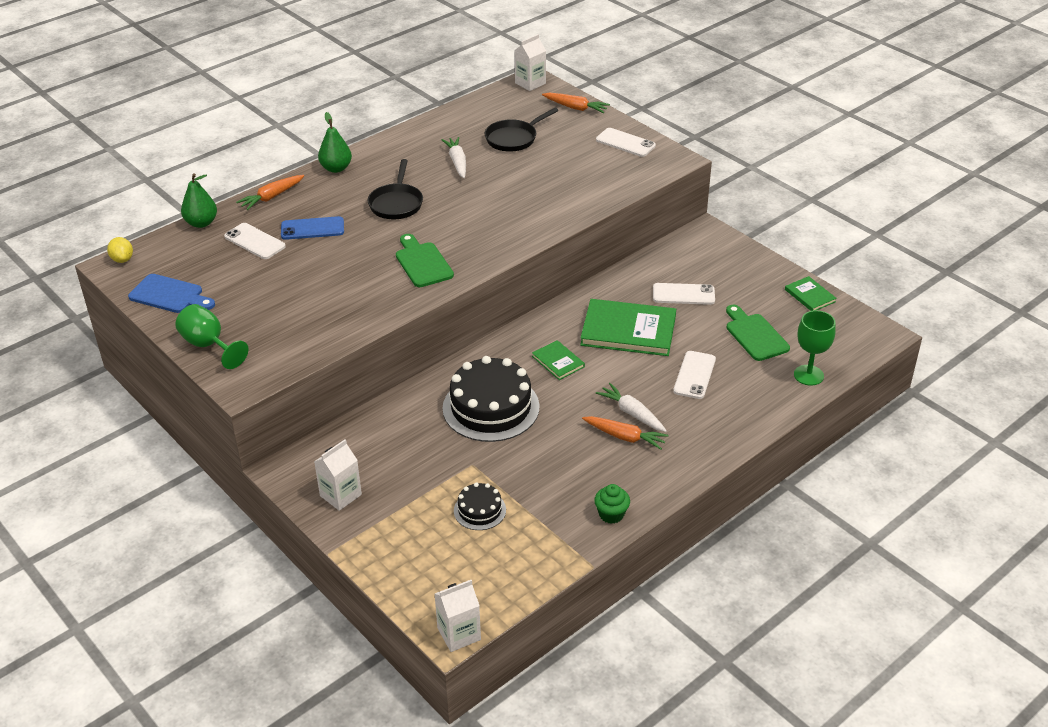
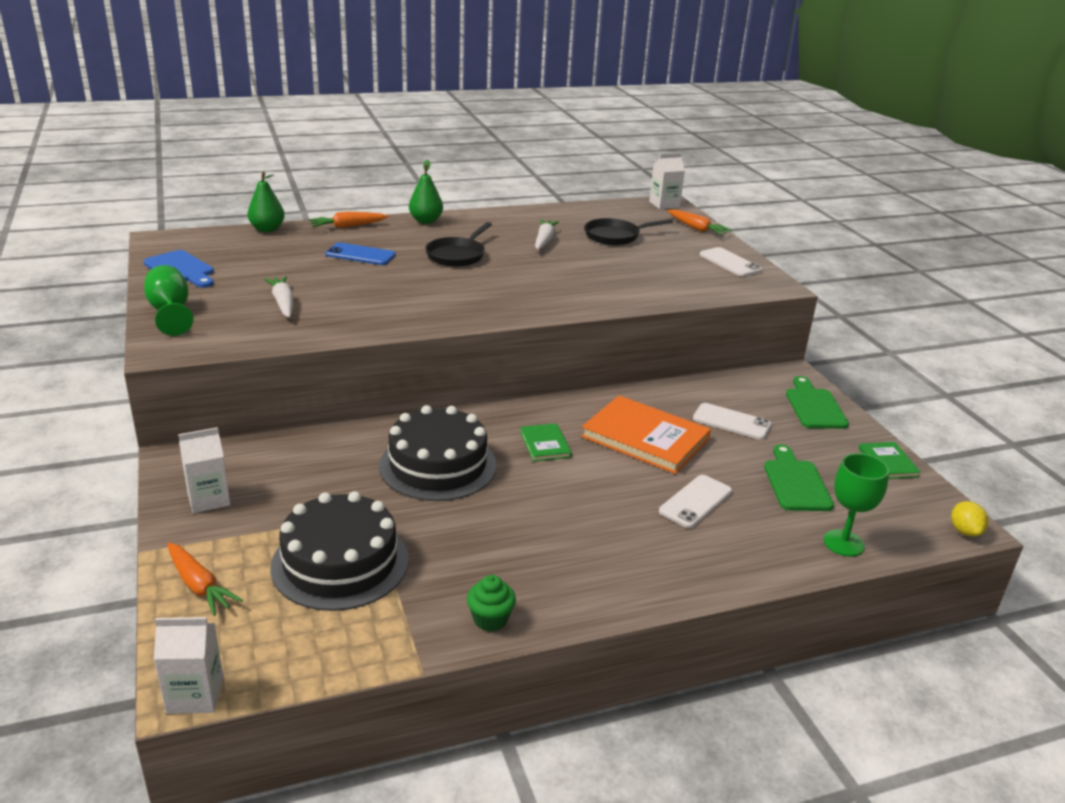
camera: 20 degrees right, 10 degrees down
yellow lemon [107,237,133,263] -> yellow lemon moved to [951,501,988,537]
white phone [224,223,286,259] -> none
green cutting board [396,234,454,287] -> green cutting board moved to [786,376,849,429]
black cake [454,482,506,530] -> black cake [270,491,409,611], size x2.01
green book [580,299,676,356] -> orange book [581,395,711,474]
orange carrot [582,416,668,450] -> orange carrot moved to [167,543,243,616]
white carrot [596,383,667,432] -> white carrot moved to [264,276,293,318]

